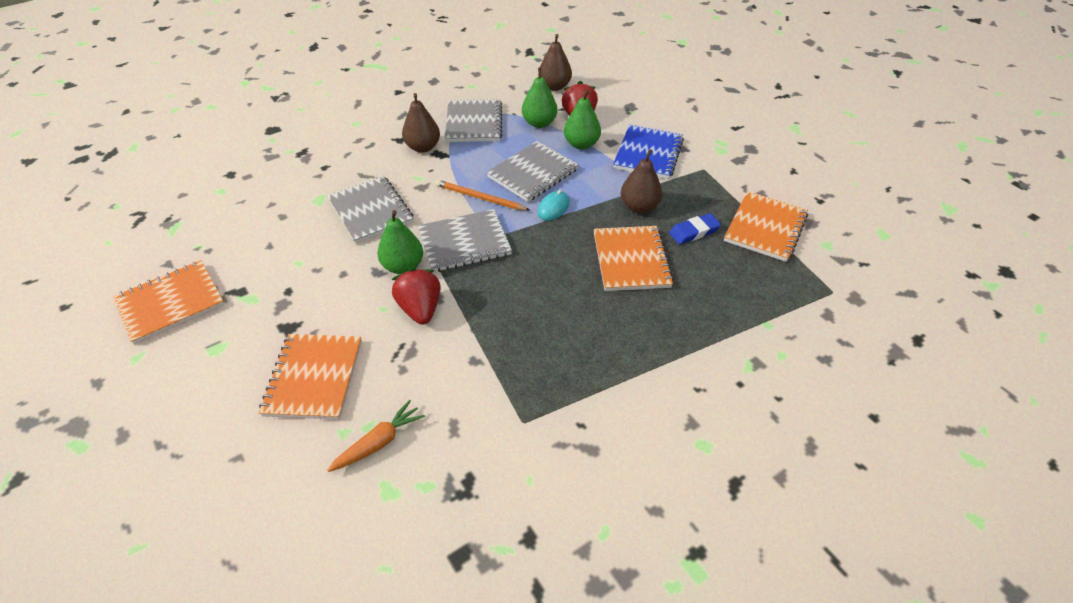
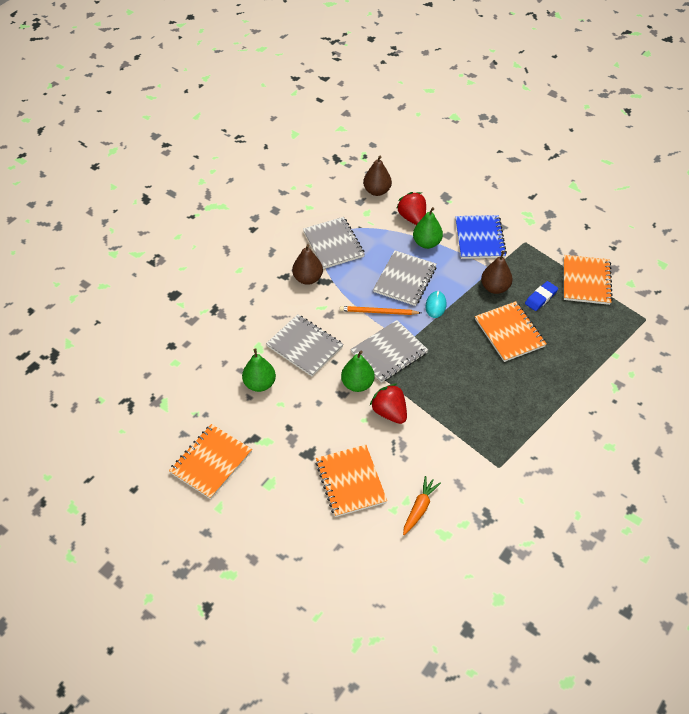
camera: 20 degrees left, 5 degrees up
green pear [522,68,558,128] -> green pear moved to [242,348,276,392]

